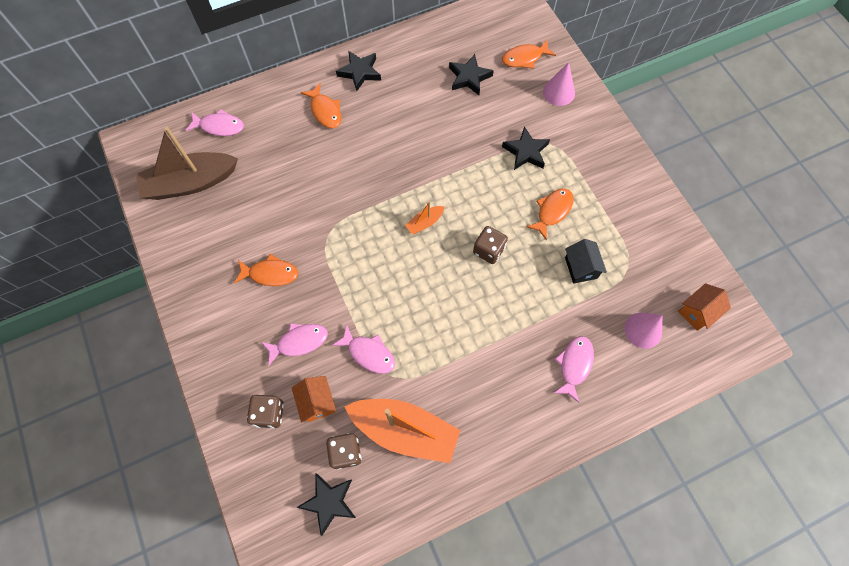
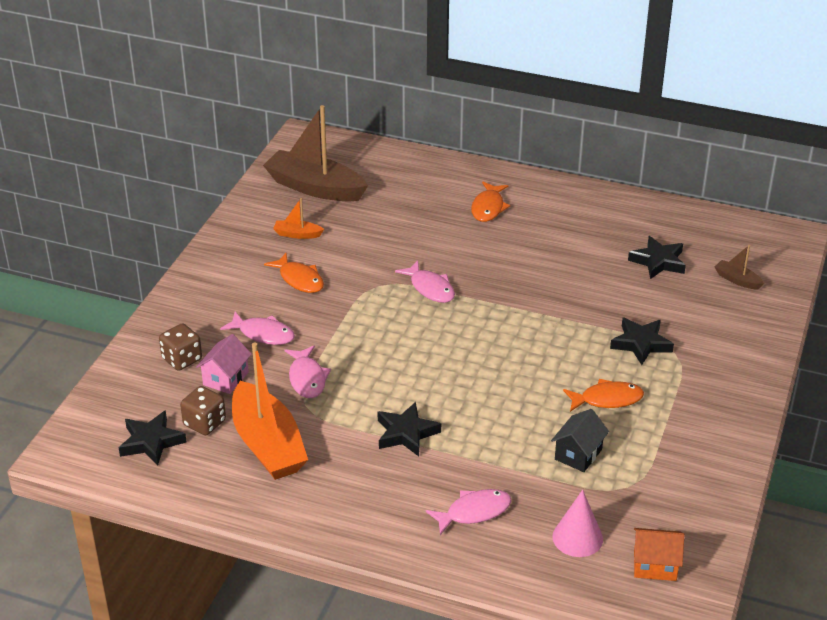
camera: 45 degrees right, 30 degrees down
pink fish [185,109,244,136] -> pink fish moved to [395,260,455,303]
orange house [292,376,336,423] -> pink house [196,334,252,394]
black star [336,51,381,91] -> black star moved to [378,402,441,456]
orange boat [405,201,445,235] -> orange boat moved to [273,198,324,239]
brown dice [473,226,508,264] -> none
orange fish [502,40,556,69] -> brown boat [715,245,764,290]
pink cone [543,62,575,106] -> none

